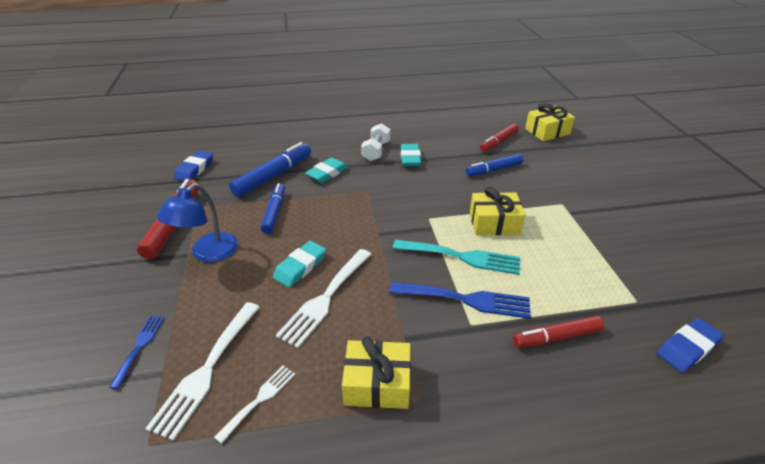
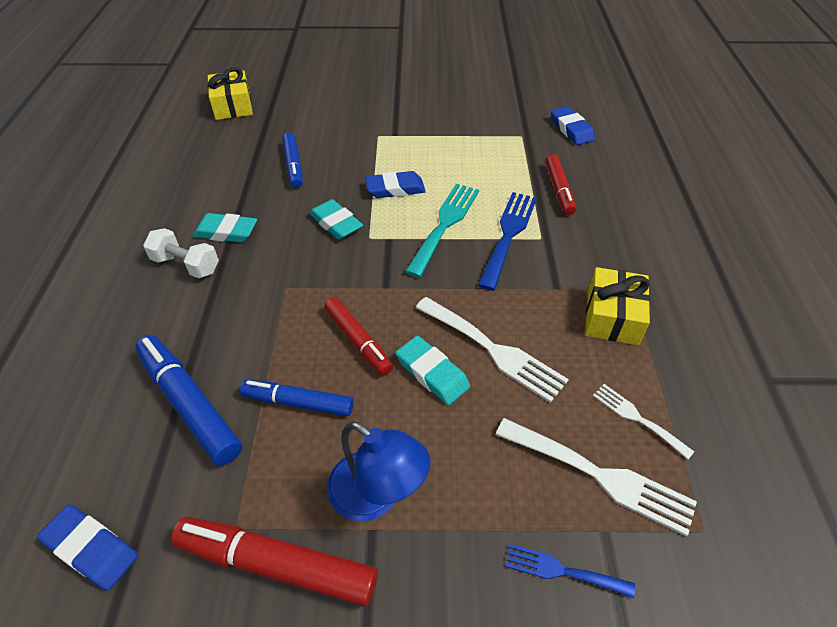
camera: 80 degrees left, 10 degrees up
turquoise eraser [305,157,348,183] -> turquoise eraser moved to [309,199,363,240]
yellow gift [470,187,525,235] -> blue eraser [365,171,426,198]
red marker [480,124,519,152] -> red marker moved to [324,297,393,376]

